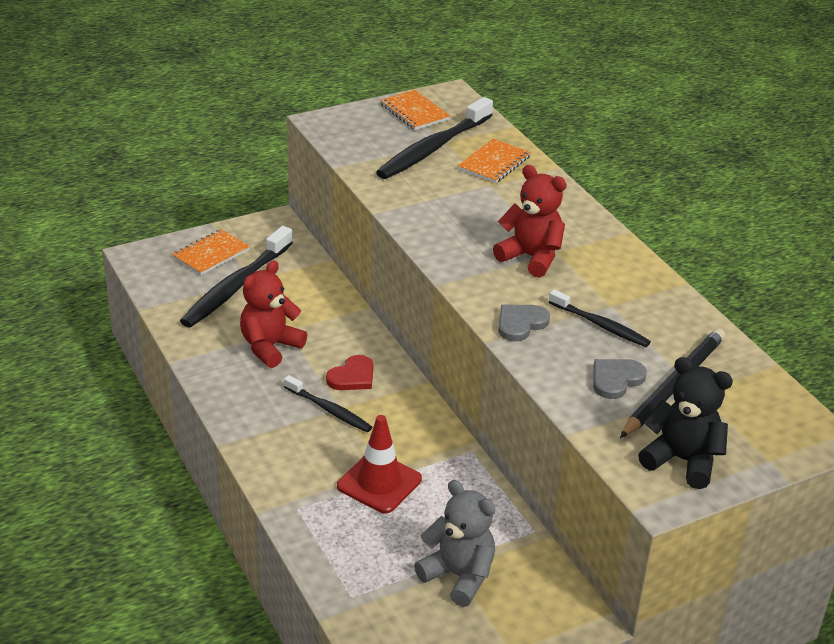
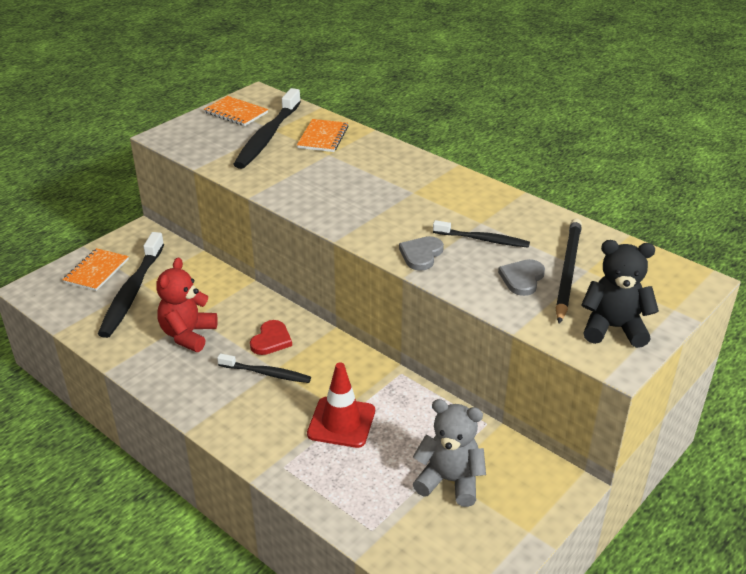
camera: 20 degrees left, 0 degrees up
red teddy bear [493,165,567,278] -> none

